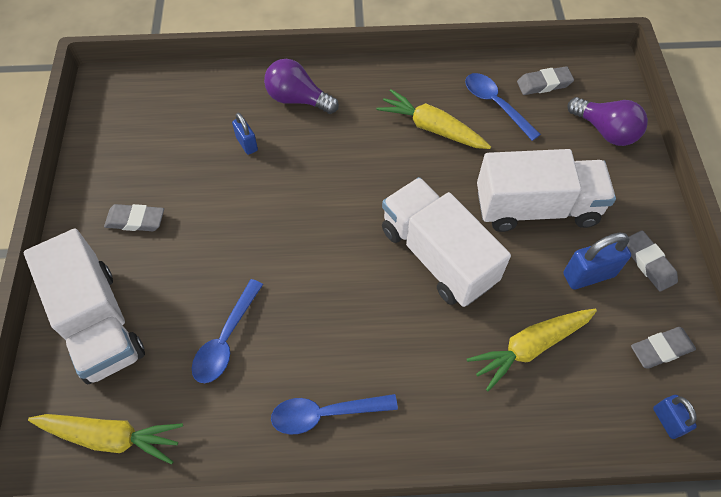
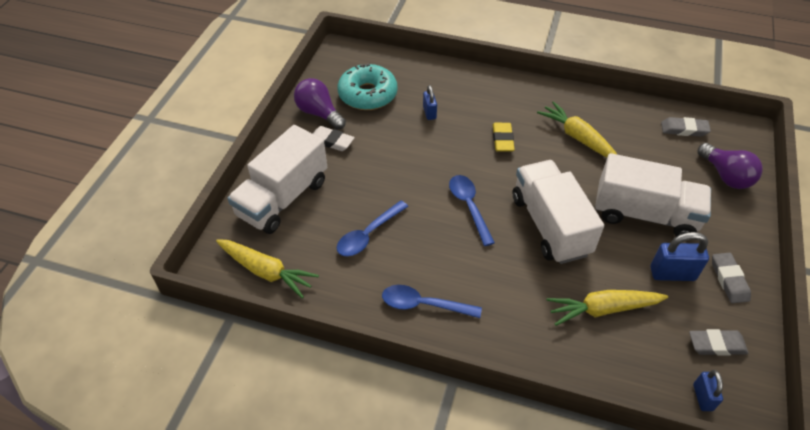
camera: 20 degrees right, 10 degrees down
white truck [24,228,145,384] -> white truck turned 45 degrees clockwise [227,125,327,234]
grey eraser [104,204,164,231] -> white eraser [313,126,355,151]
purple light bulb [264,59,339,114] -> purple light bulb moved to [294,78,346,130]
blue spoon [465,73,541,141] -> blue spoon moved to [449,175,495,246]
none -> turquoise donut [337,63,398,110]
none -> yellow eraser [493,123,515,152]

